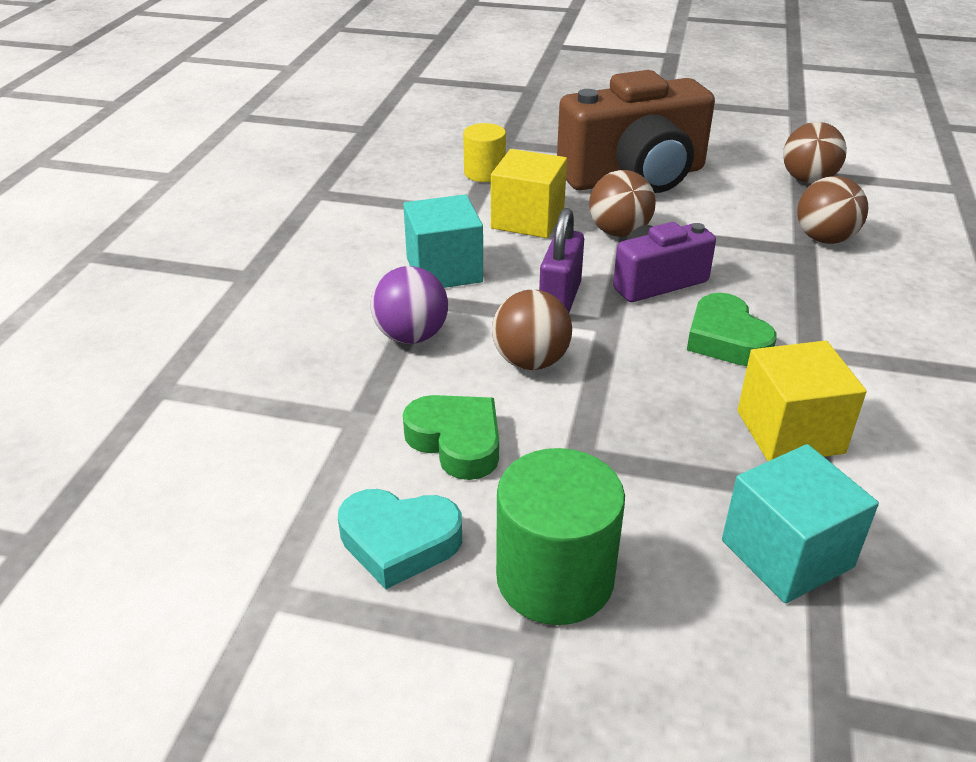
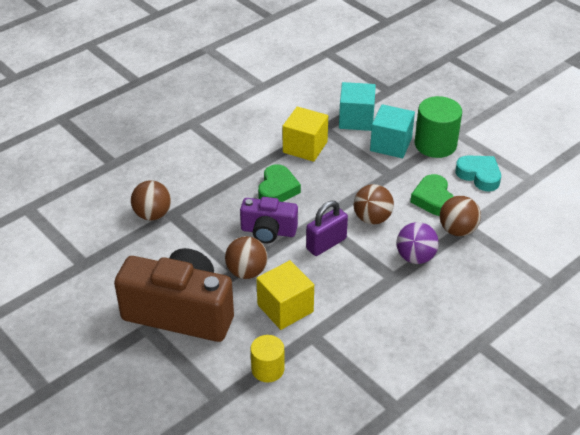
camera: 145 degrees left, 5 degrees up
turquoise cube [403,194,483,288] -> turquoise cube moved to [370,104,415,158]
brown ball [783,122,847,184] -> brown ball moved to [440,196,481,236]

